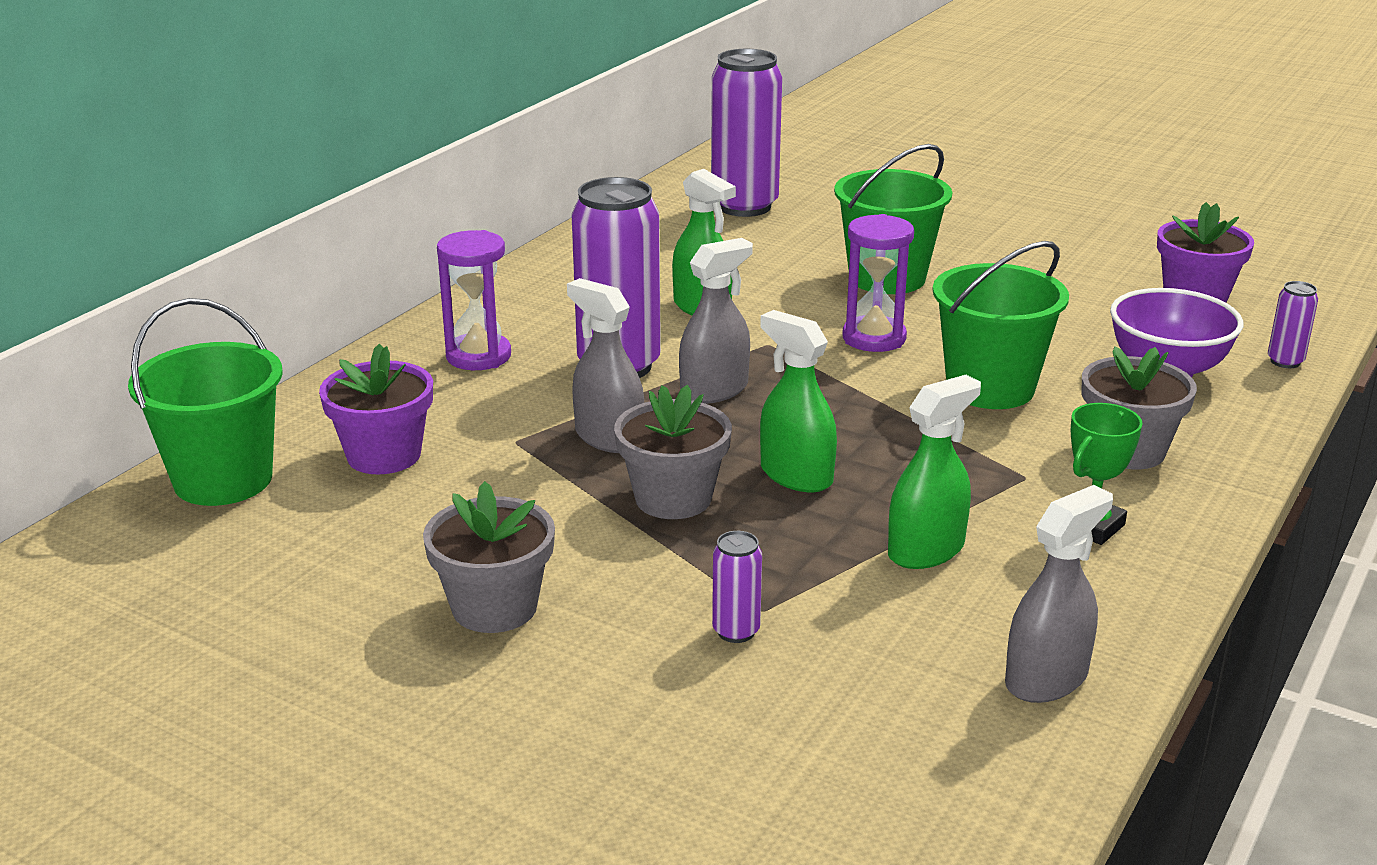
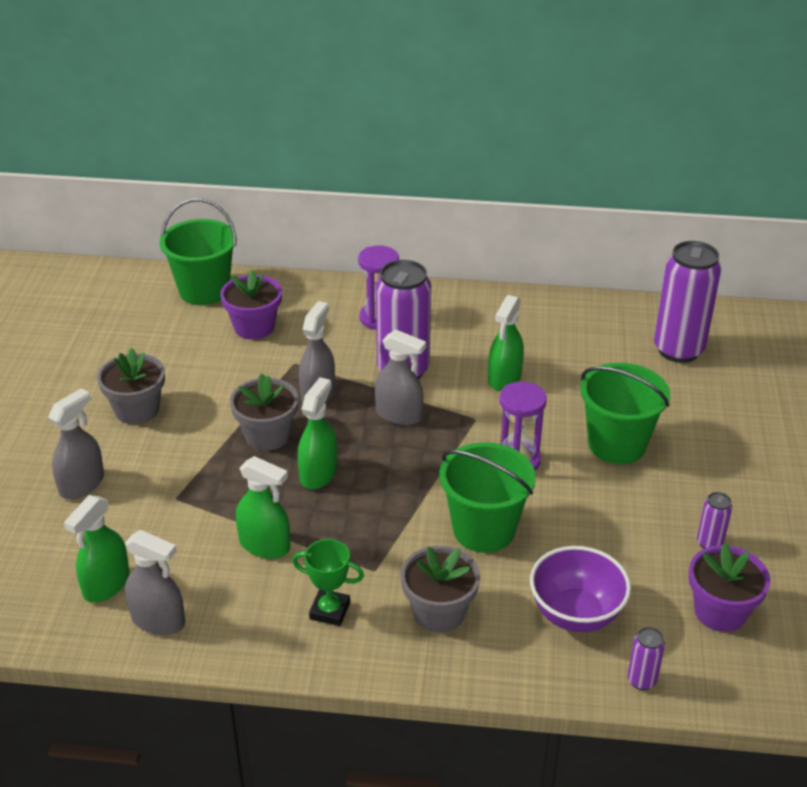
camera: 65 degrees right, 10 degrees up
purple can [712,531,762,643] -> purple can moved to [697,492,732,549]
none -> grey spray bottle [48,388,104,499]
none -> green spray bottle [64,495,130,603]

